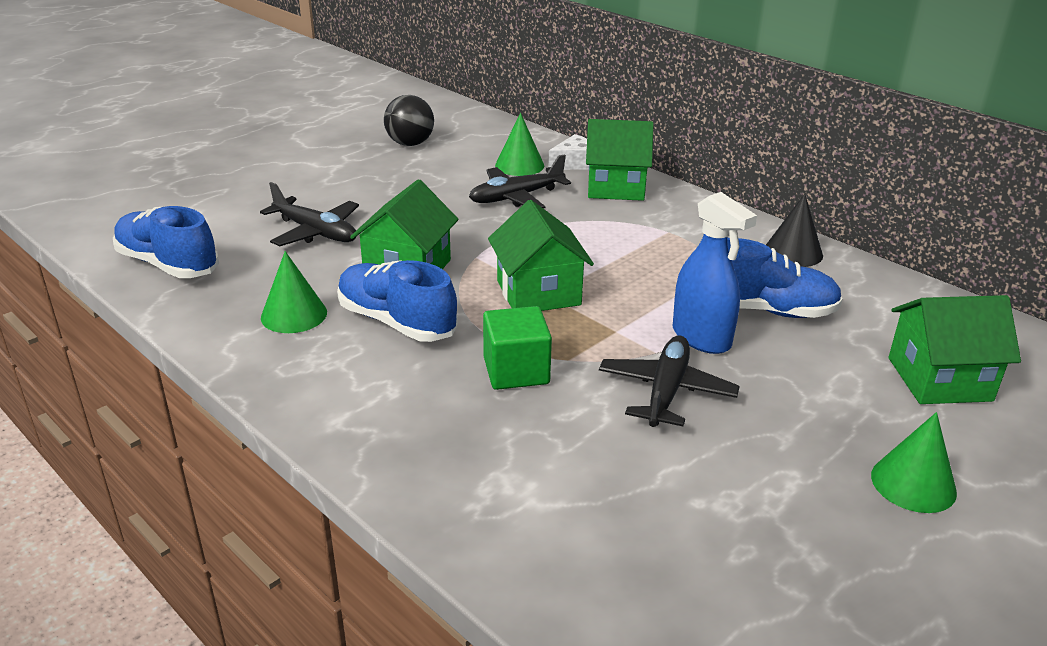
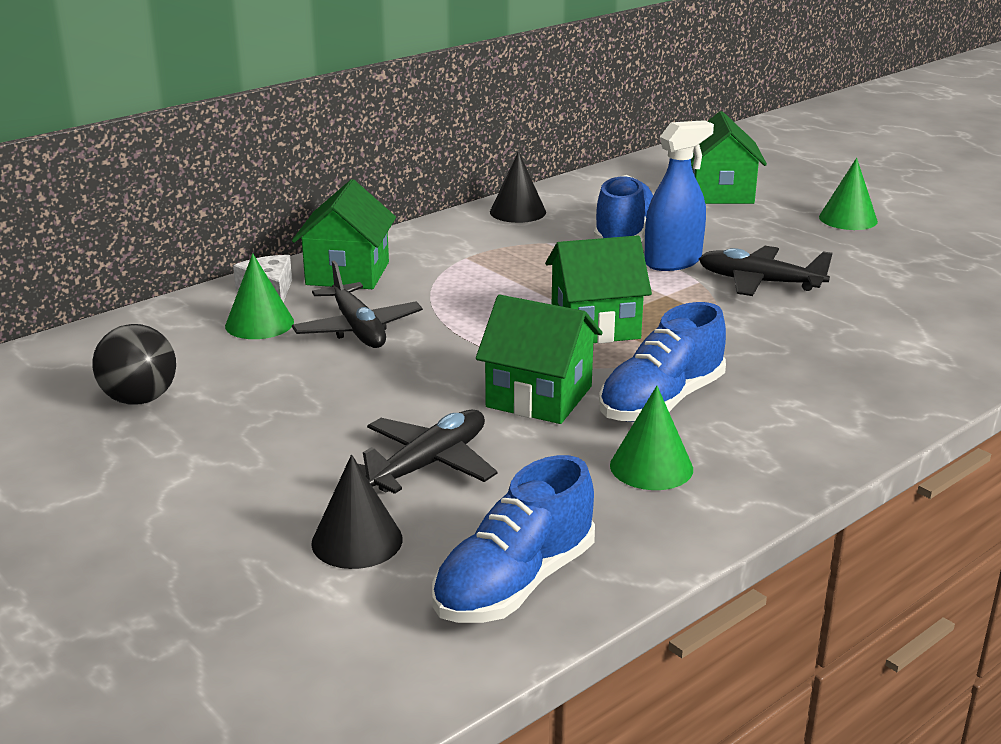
camera: 85 degrees left, 5 degrees down
green cube [483,306,552,390] -> none
none -> black cone [311,455,402,569]

